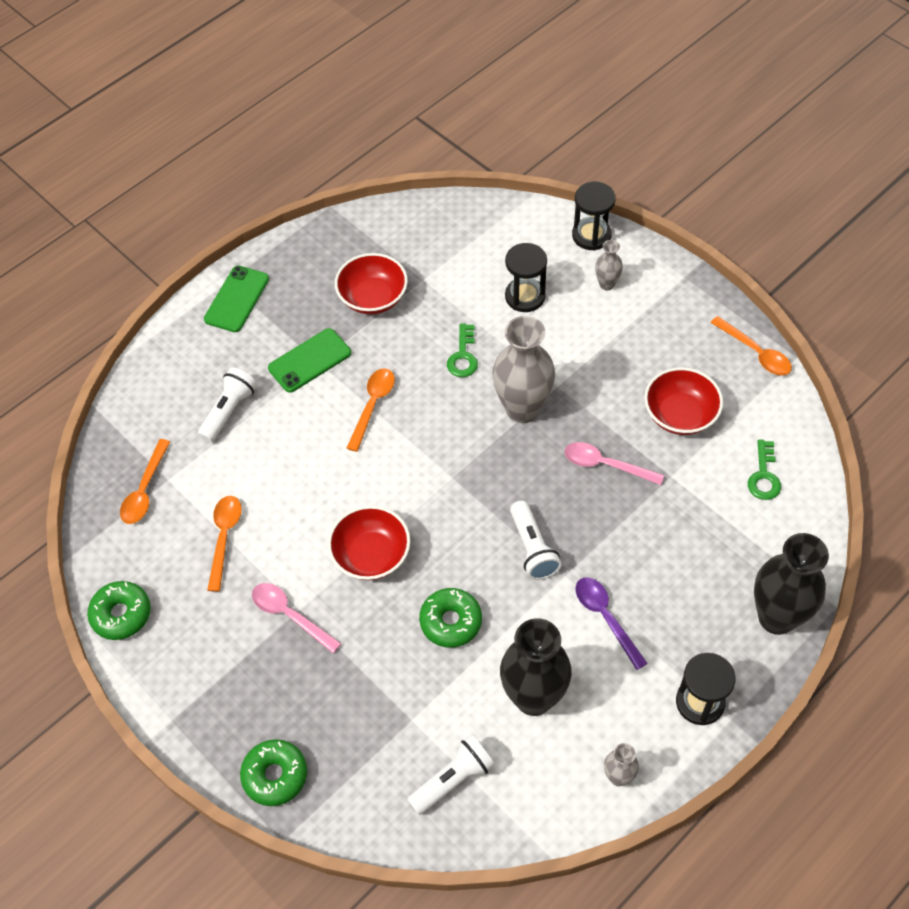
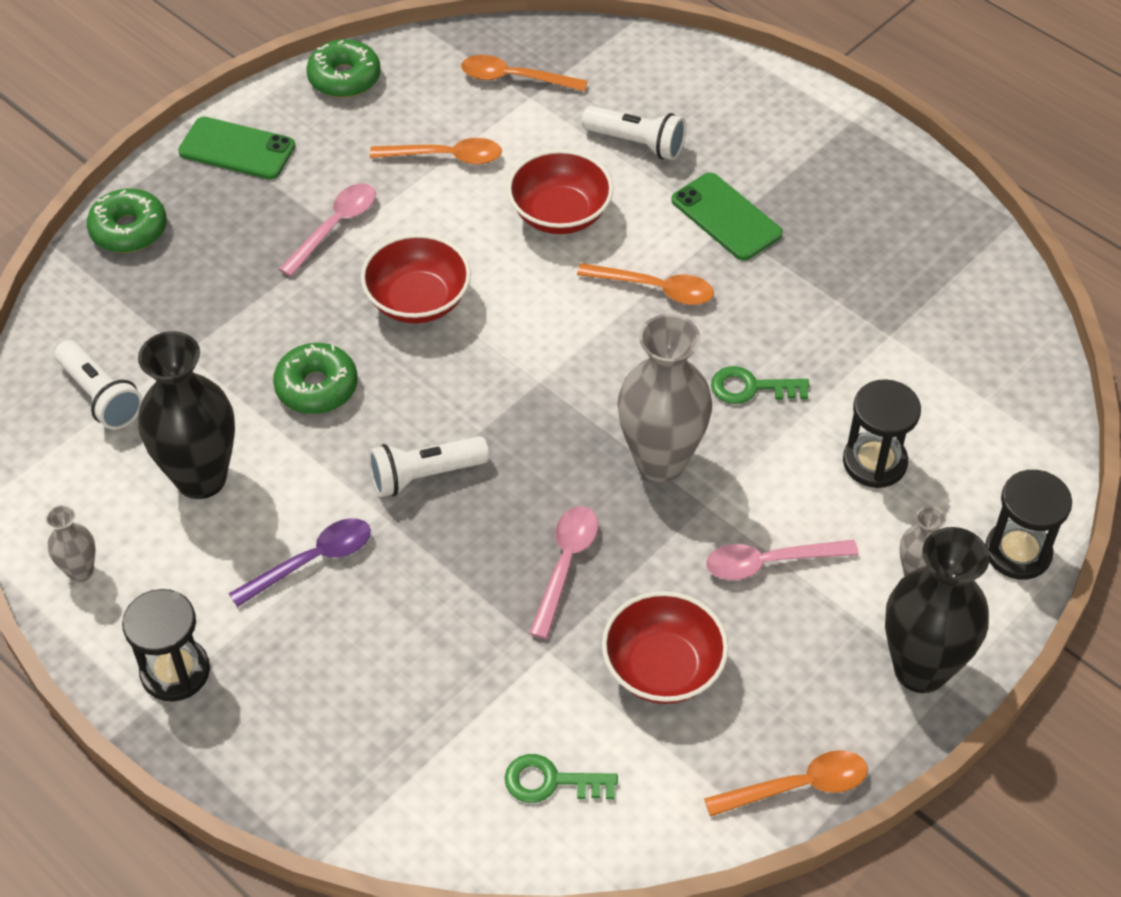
camera: 85 degrees right, 5 degrees down
green phone [204,265,269,332] -> green phone moved to [178,117,295,179]
red bowl [335,253,408,314] -> red bowl moved to [507,149,613,234]
orange spoon [711,316,792,376] -> orange spoon turned 150 degrees counterclockwise [704,750,868,817]
black vase [754,533,829,635] -> black vase moved to [885,527,989,693]
none -> pink spoon [706,540,859,580]

